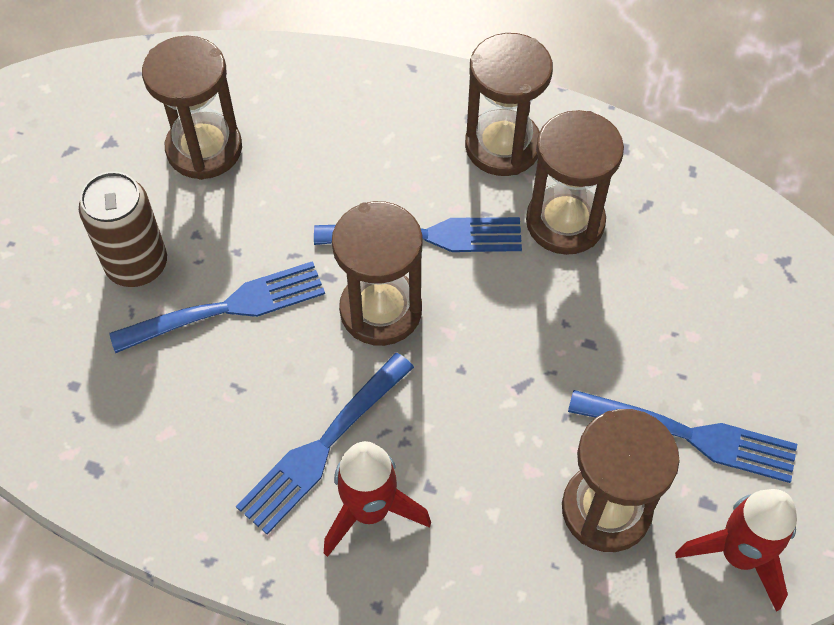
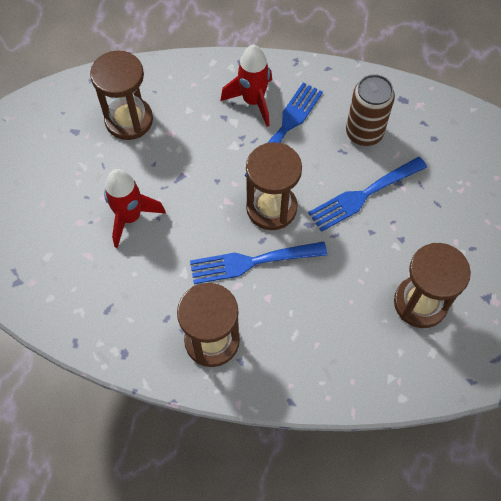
camera: 170 degrees right, 5 degrees up
brown can [79,171,167,287] -> brown can moved to [346,74,395,146]
brown hourglass [526,110,624,255] -> none
blue fork [568,390,797,483] -> none
red rocket [675,489,797,612] -> red rocket moved to [104,169,166,248]

